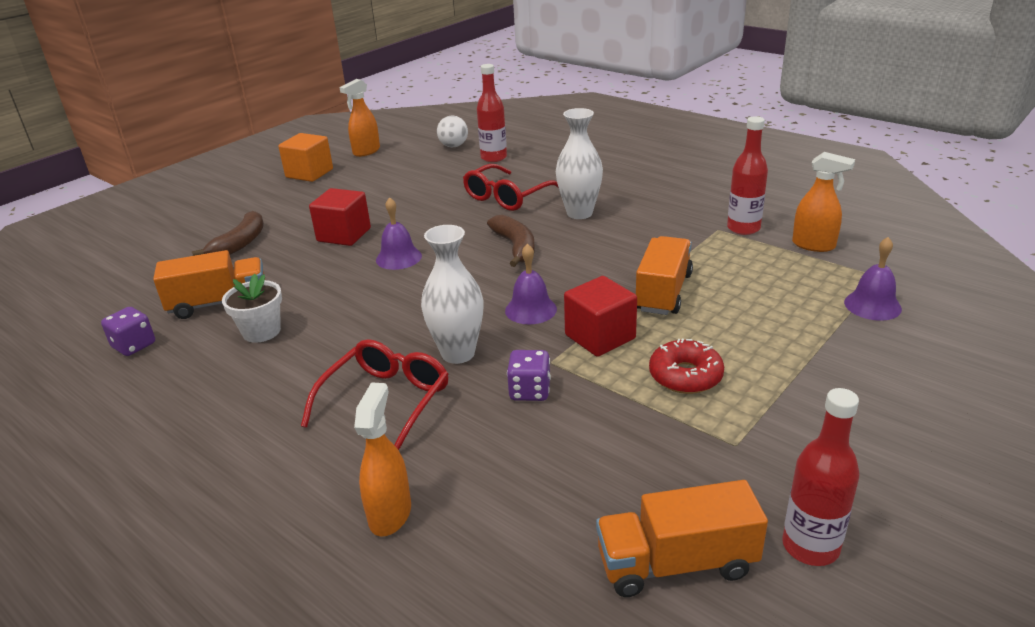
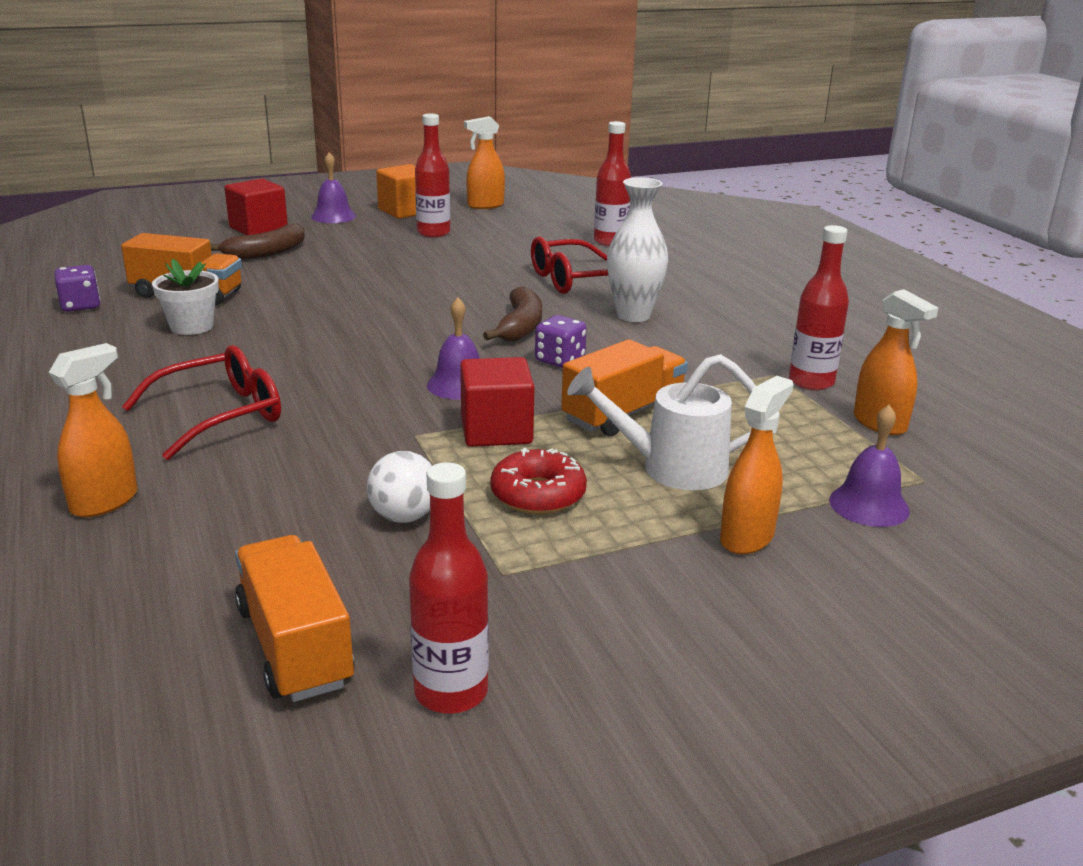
camera: 25 degrees right, 5 degrees down
red cube [309,188,371,246] -> red cube moved to [224,178,288,235]
purple bell [376,197,422,270] -> purple bell moved to [311,152,356,223]
white vase [421,225,484,364] -> none
white ball [437,115,468,147] -> white ball moved to [367,451,432,523]
purple dice [507,350,551,401] -> purple dice moved to [535,315,587,368]
orange truck [596,480,768,597] -> orange truck turned 45 degrees clockwise [235,535,355,702]
none -> red bottle [415,114,450,238]
none -> white watering can [567,354,756,490]
none -> orange spray bottle [720,376,793,554]

